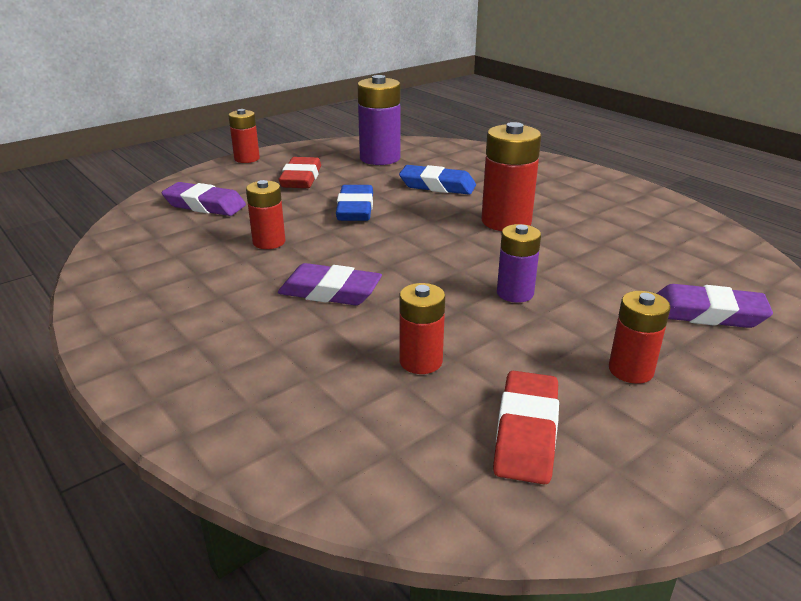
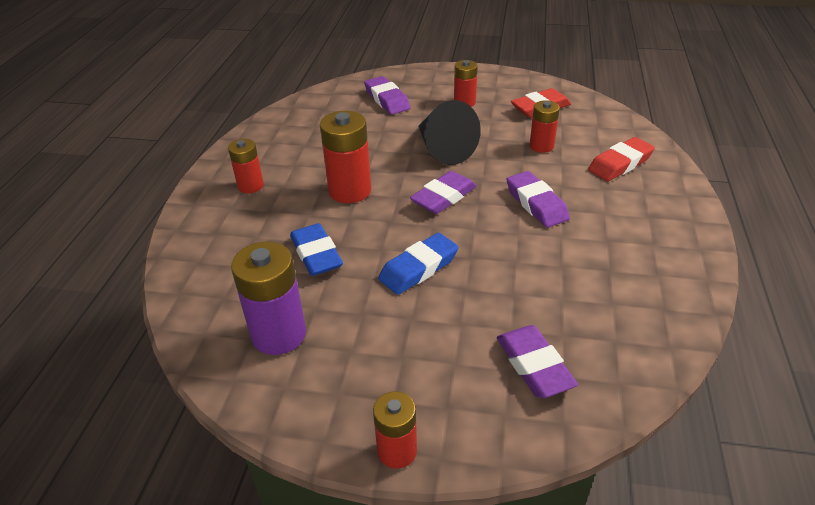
camera: 130 degrees left, 10 degrees up
red battery [246,180,286,249] -> red battery moved to [228,139,264,193]
red eraser [279,157,321,188] -> red eraser moved to [588,137,655,181]
purple battery [497,224,541,303] -> black cone [418,100,481,165]
none -> purple eraser [410,171,477,214]

